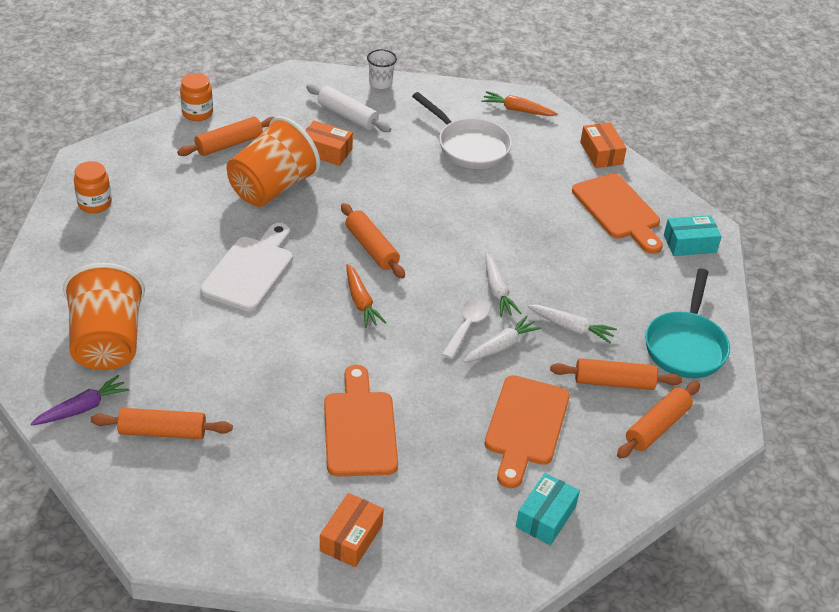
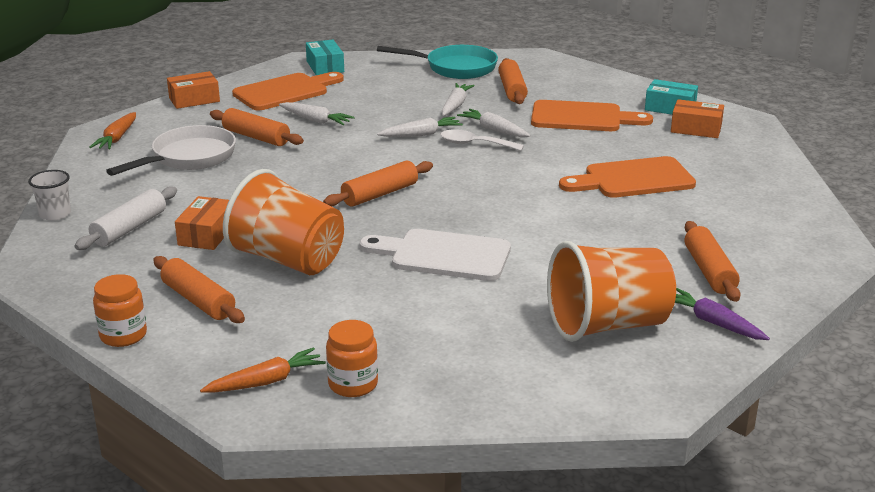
camera: 95 degrees left, 15 degrees down
orange box [320,493,384,567] -> orange box moved to [671,99,724,138]
orange carrot [346,264,386,328] -> orange carrot moved to [200,347,326,393]
orange rolling pin [617,381,700,458] -> orange rolling pin moved to [210,108,304,146]
none -> white carrot [279,102,355,125]

